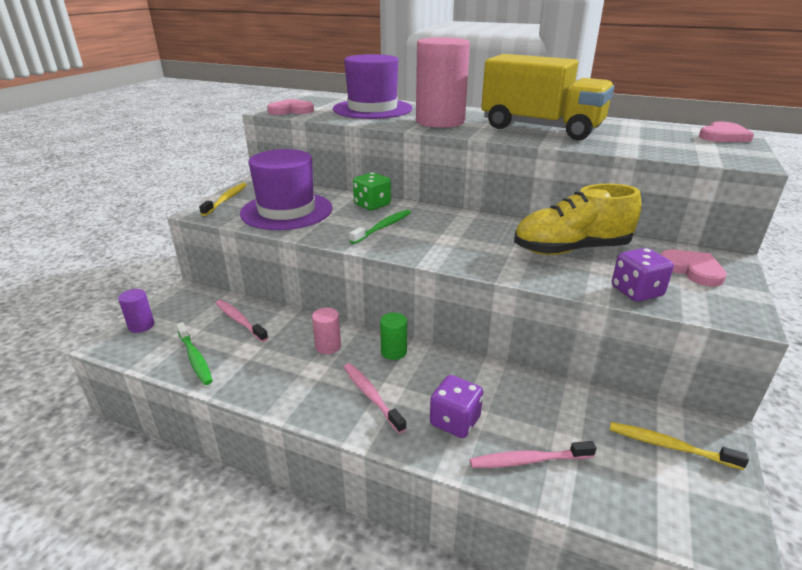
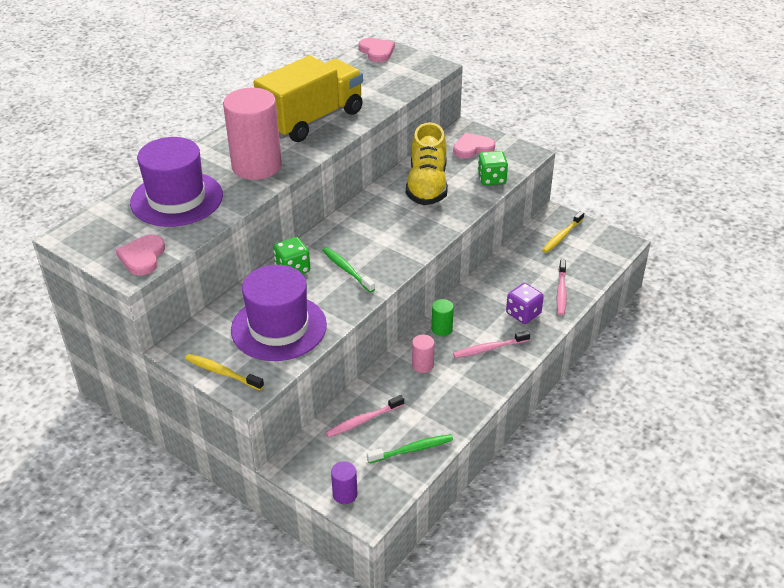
camera: 75 degrees left, 10 degrees up
purple dice [612,248,674,302] -> green dice [477,151,508,185]

